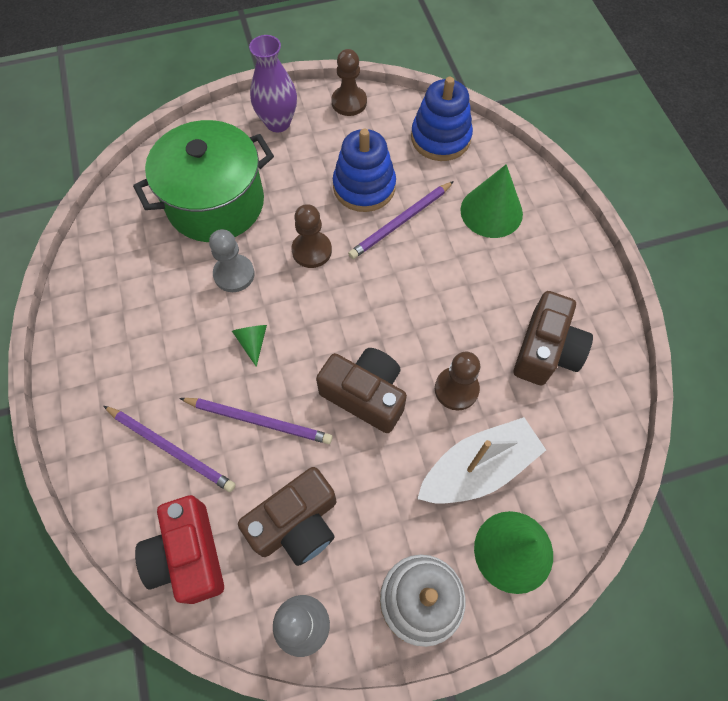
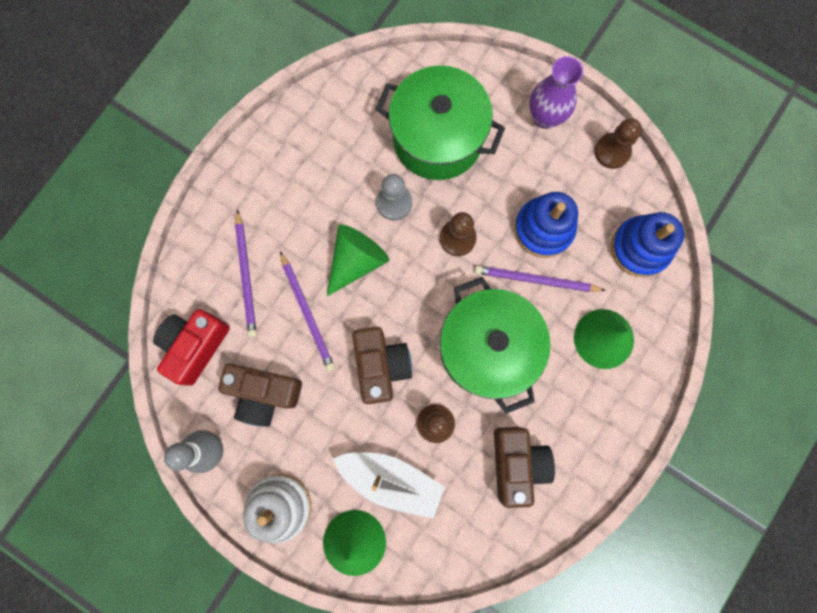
camera: 50 degrees right, 15 degrees up
green cone [232,325,267,367] -> green cone [327,224,389,296], size x1.98
brown camera [514,291,593,385] -> brown camera turned 75 degrees counterclockwise [494,427,555,508]
none -> green pot [440,277,550,414]

